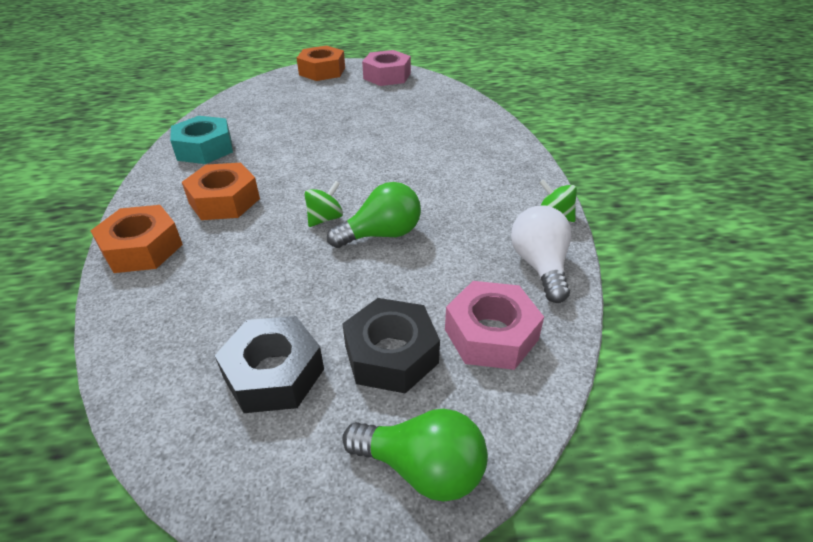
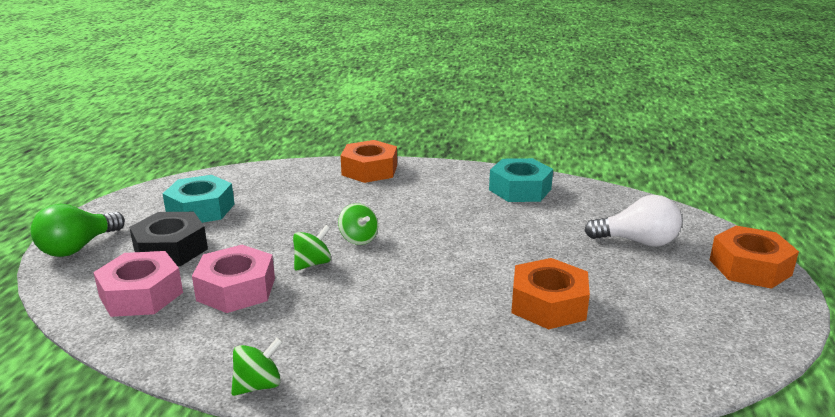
camera: 105 degrees right, 15 degrees down
orange nut [182,163,260,220] -> orange nut moved to [511,258,590,329]
black nut [215,316,324,413] -> turquoise nut [162,175,235,223]
green light bulb [327,182,421,248] -> green spinning top [293,225,331,271]
pink nut [362,50,411,86] -> pink nut moved to [192,245,275,313]
white light bulb [511,206,571,303] -> white light bulb moved to [584,195,682,247]

